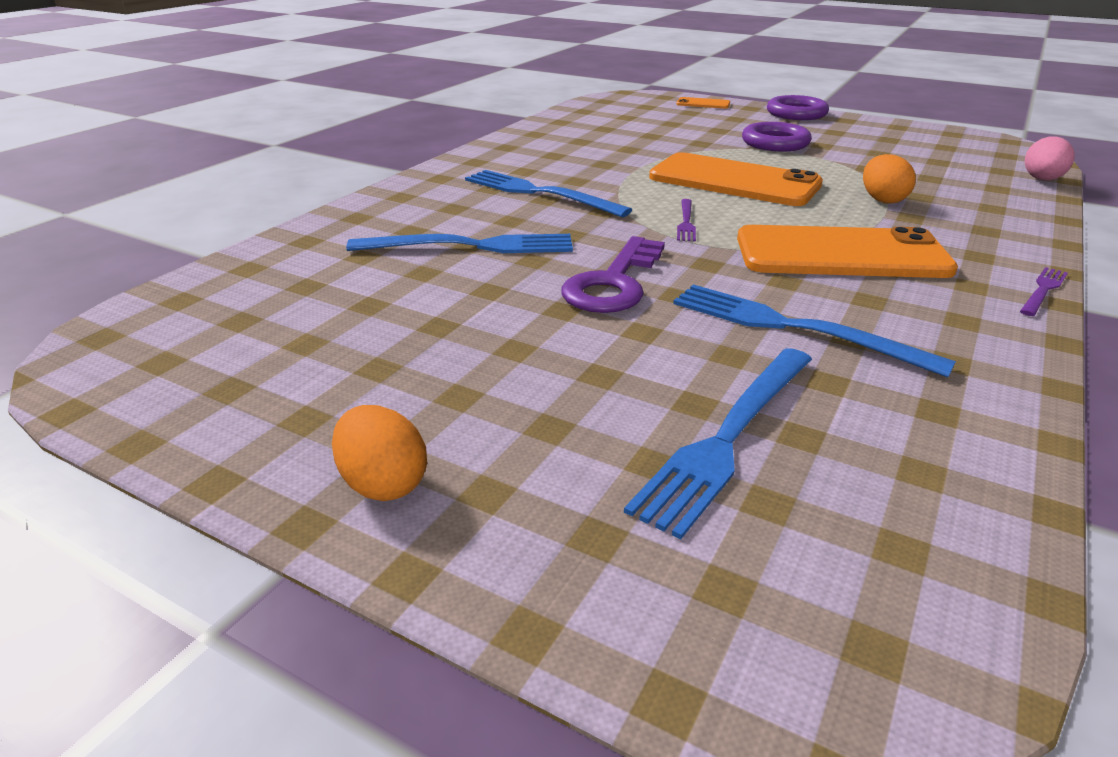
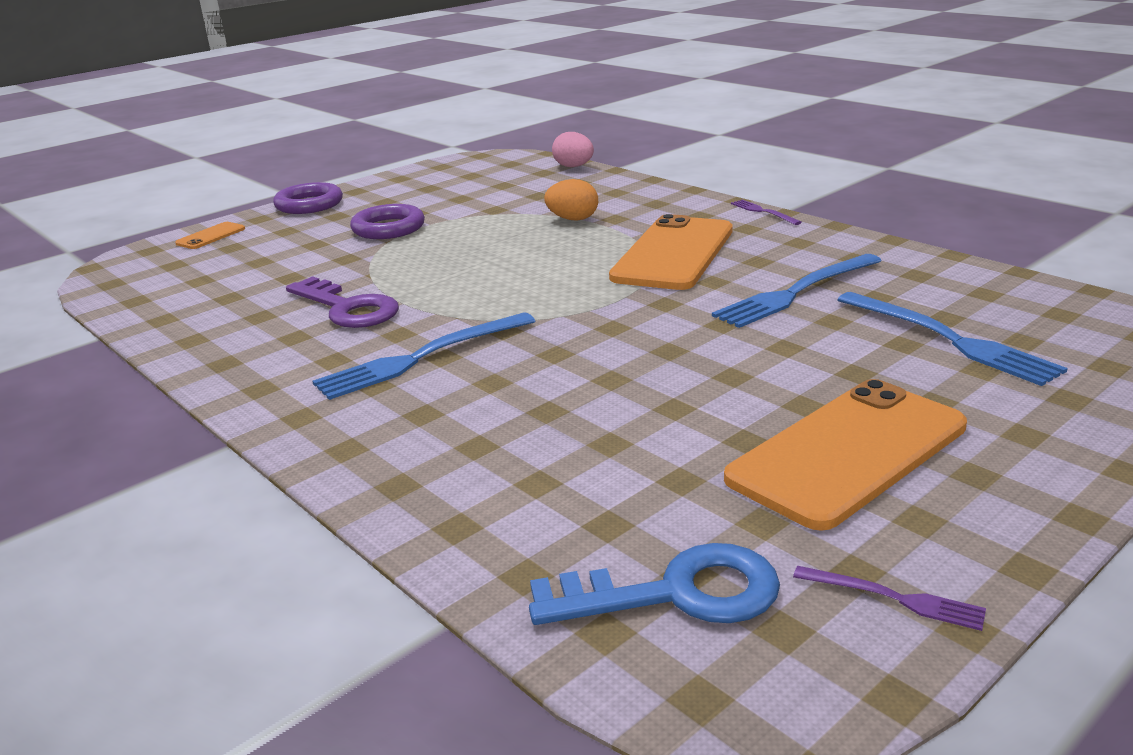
camera: 70 degrees left, 5 degrees down
orange egg [332,405,427,501] -> none
blue fork [346,234,573,253] -> none
purple key [562,236,665,313] -> purple key moved to [286,276,399,328]
orange phone [649,152,823,206] -> orange phone moved to [724,379,967,531]
purple fork [677,199,696,242] -> purple fork moved to [793,566,986,631]
none -> blue key [529,543,780,625]

